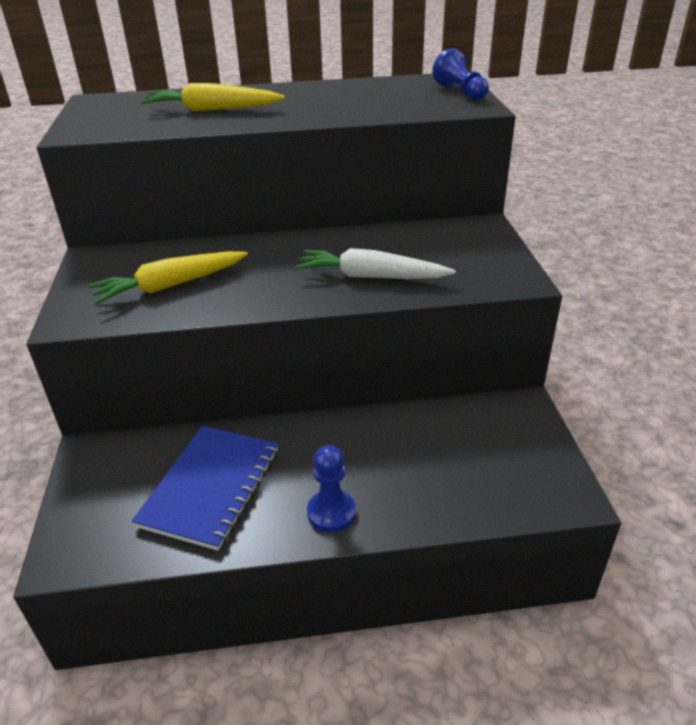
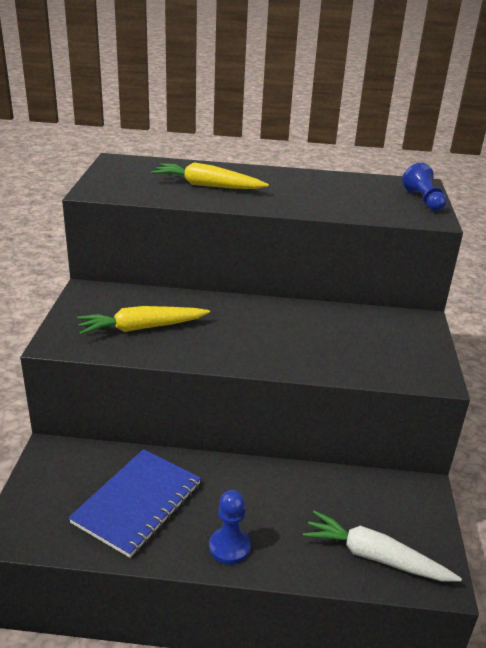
camera: 10 degrees right, 5 degrees down
white carrot [295,248,456,279] -> white carrot moved to [303,510,462,581]

